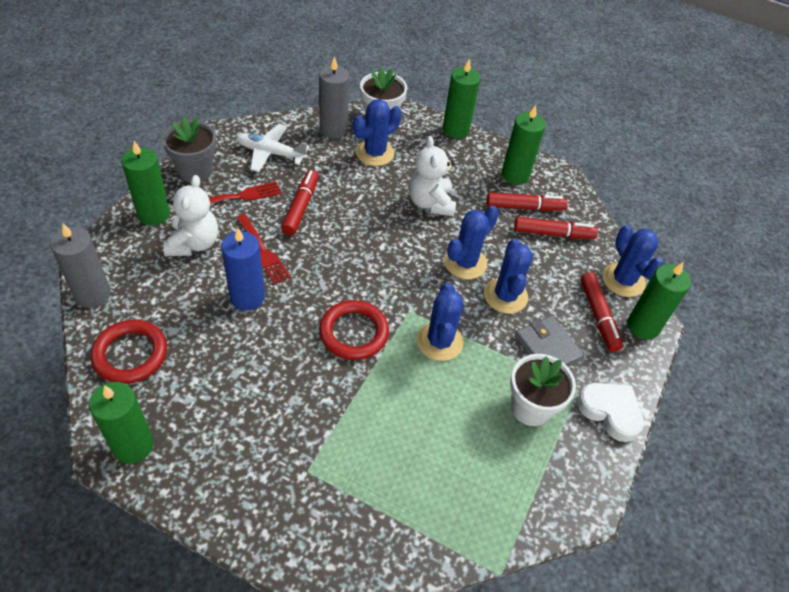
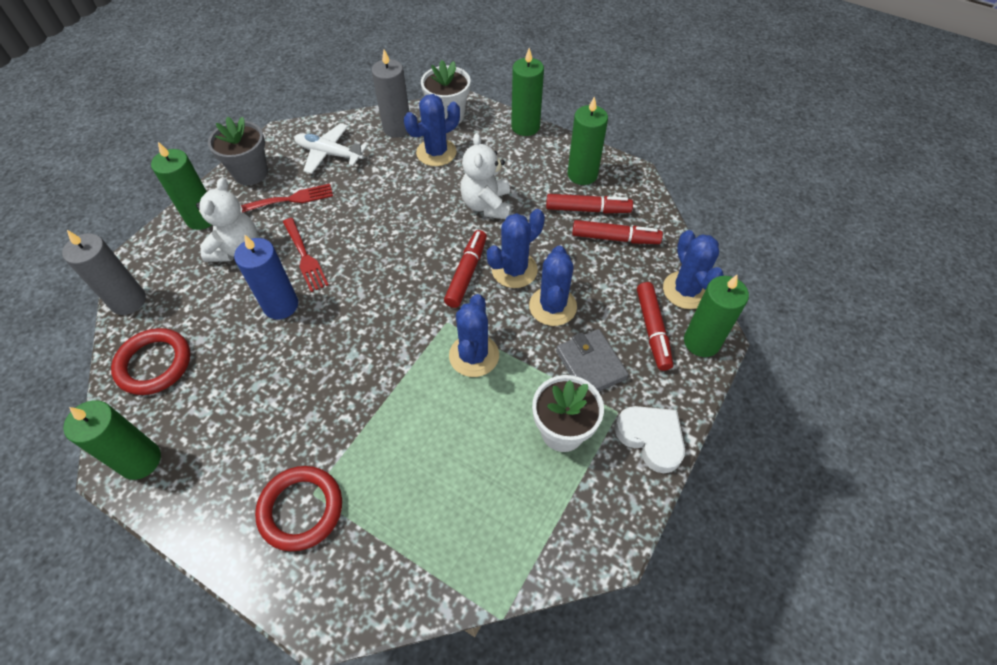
camera: 10 degrees right, 5 degrees up
red marker [281,170,319,235] -> red marker moved to [444,230,487,308]
red ring [319,300,389,360] -> red ring moved to [255,466,342,551]

